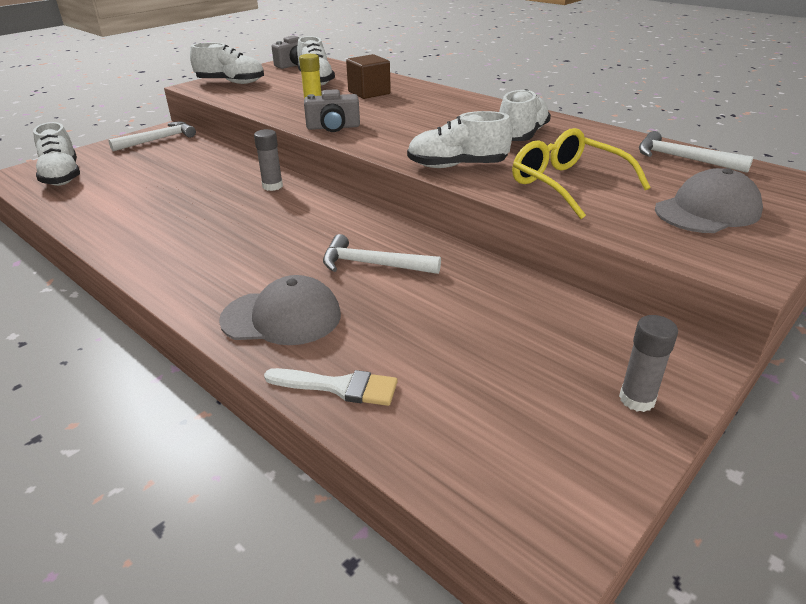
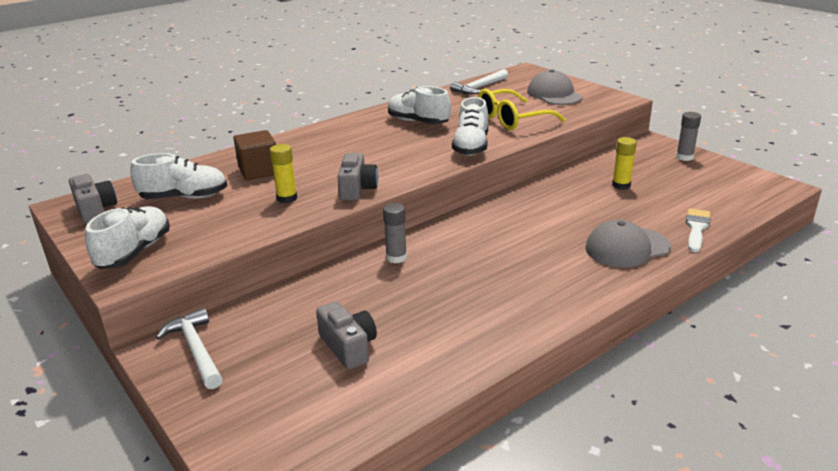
camera: 80 degrees left, 5 degrees down
white shoe [33,122,80,186] -> none
grey cap [219,275,341,345] -> grey cap turned 120 degrees counterclockwise [585,219,671,268]
white hammer [323,234,441,274] -> none
none -> grey camera [316,301,377,370]
none -> yellow glue stick [612,137,637,190]

